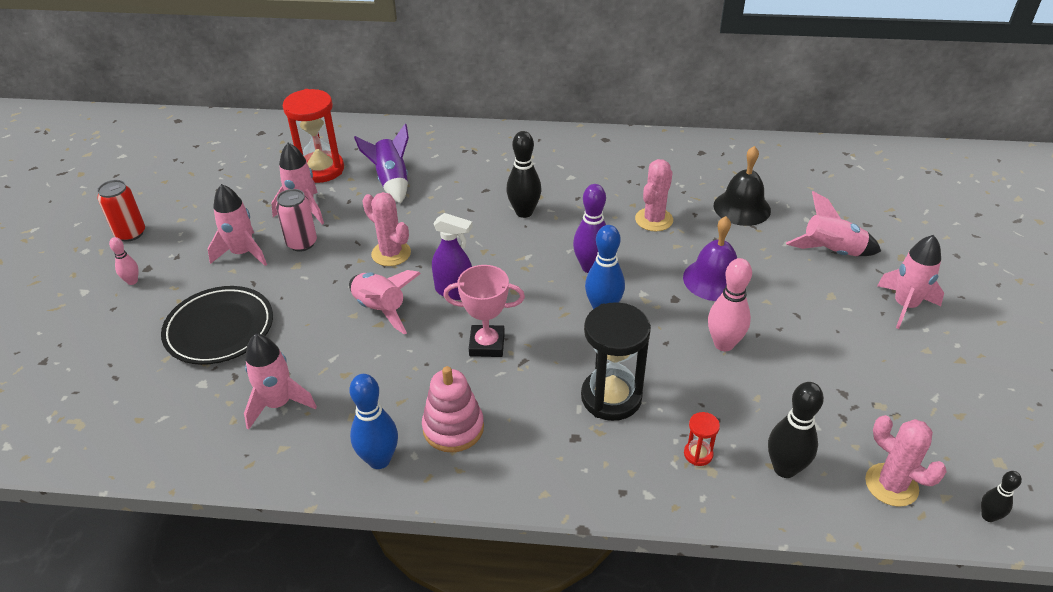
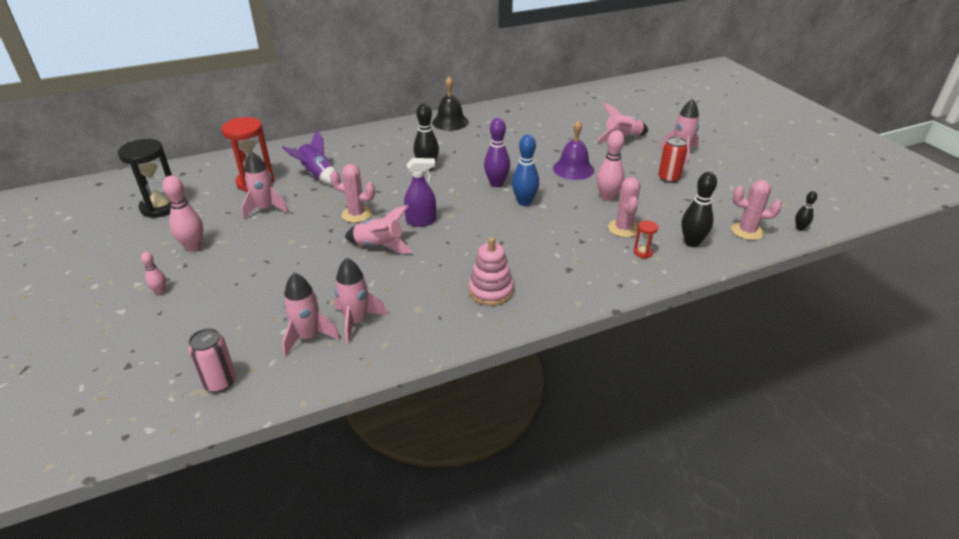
camera: 30 degrees left, 5 degrees down
red can [97,180,145,242] -> red can moved to [658,136,688,183]
black plate [161,286,273,365] -> none
pink rocket [208,184,267,266] -> pink rocket moved to [282,273,340,357]
pink can [276,189,317,252] -> pink can moved to [188,328,236,392]
blue bowling pin [349,374,398,469] -> none
pink trophy [443,265,525,357] -> none
black hourglass [581,302,651,421] -> black hourglass moved to [118,139,172,218]
pink cactus [635,159,673,231] -> pink cactus moved to [608,177,640,237]
black bell [714,146,771,226] -> black bell moved to [432,77,469,131]
none -> pink bowling pin [163,175,203,251]

